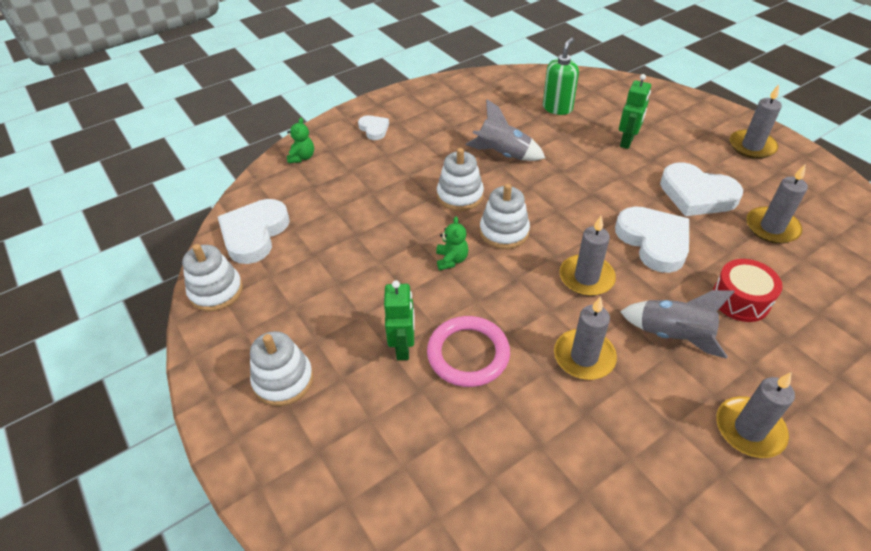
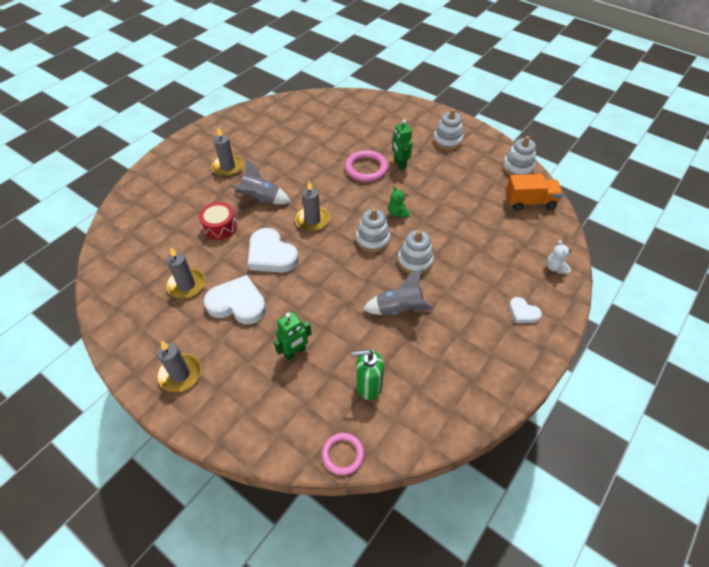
camera: 160 degrees right, 5 degrees up
white heart [218,199,290,264] -> orange truck [506,174,563,211]
green teddy bear [287,118,314,163] -> white teddy bear [547,240,571,274]
green soap dispenser [543,38,579,115] -> green soap dispenser turned 75 degrees clockwise [352,349,384,400]
grey candle [554,296,617,380] -> none
green robot [619,74,651,149] -> green robot turned 135 degrees counterclockwise [274,311,311,361]
none -> pink ring [322,433,364,475]

